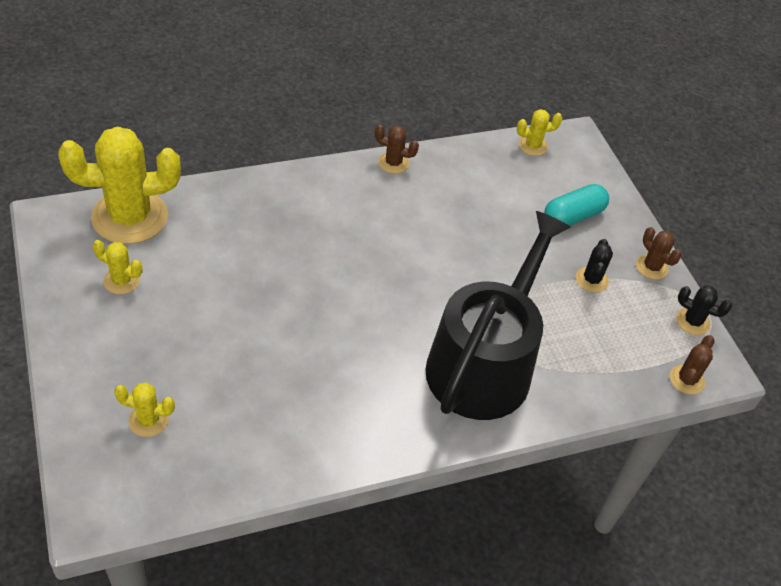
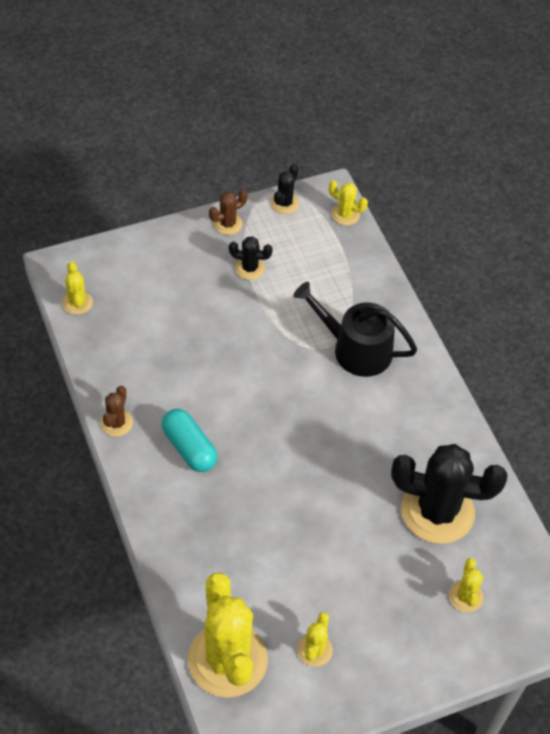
camera: 90 degrees left, 5 degrees up
black watering can [425,211,571,420] -> black watering can [293,282,417,377], size x0.65
turquoise capsule [544,184,609,226] -> turquoise capsule moved to [162,409,217,472]
brown cactus [670,335,715,395] -> yellow cactus [329,180,368,225]
none -> black cactus [391,444,508,544]

